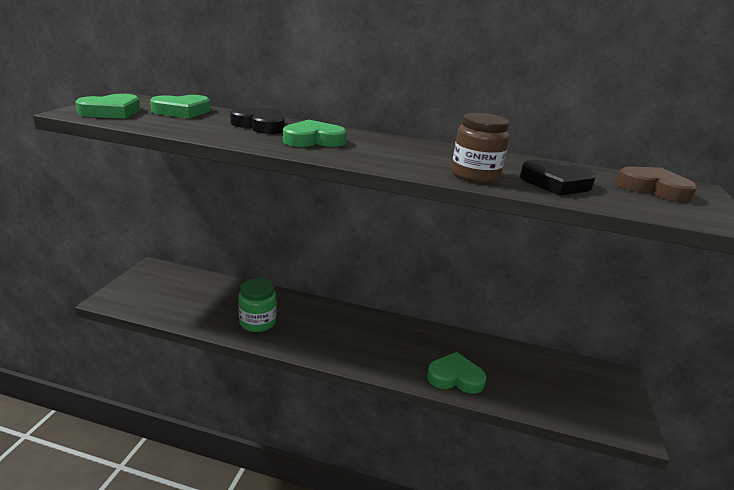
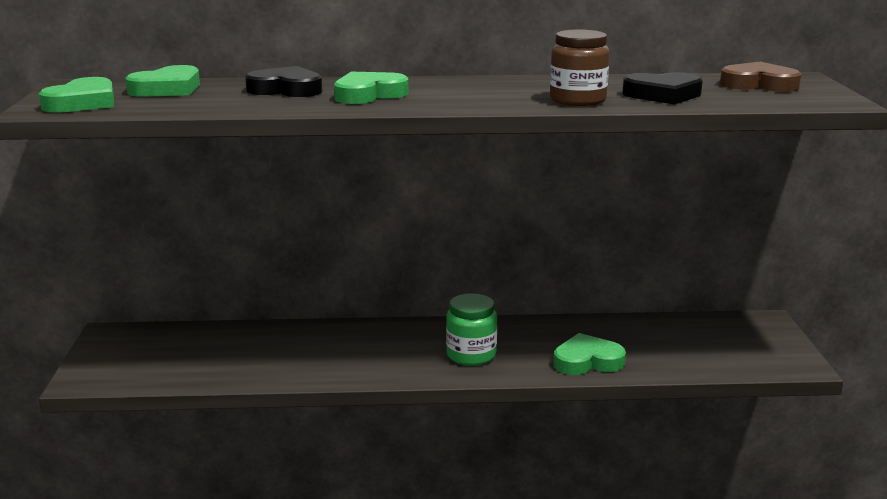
camera: 15 degrees left, 5 degrees down
green jar [238,278,277,332] -> green jar moved to [446,293,497,366]

